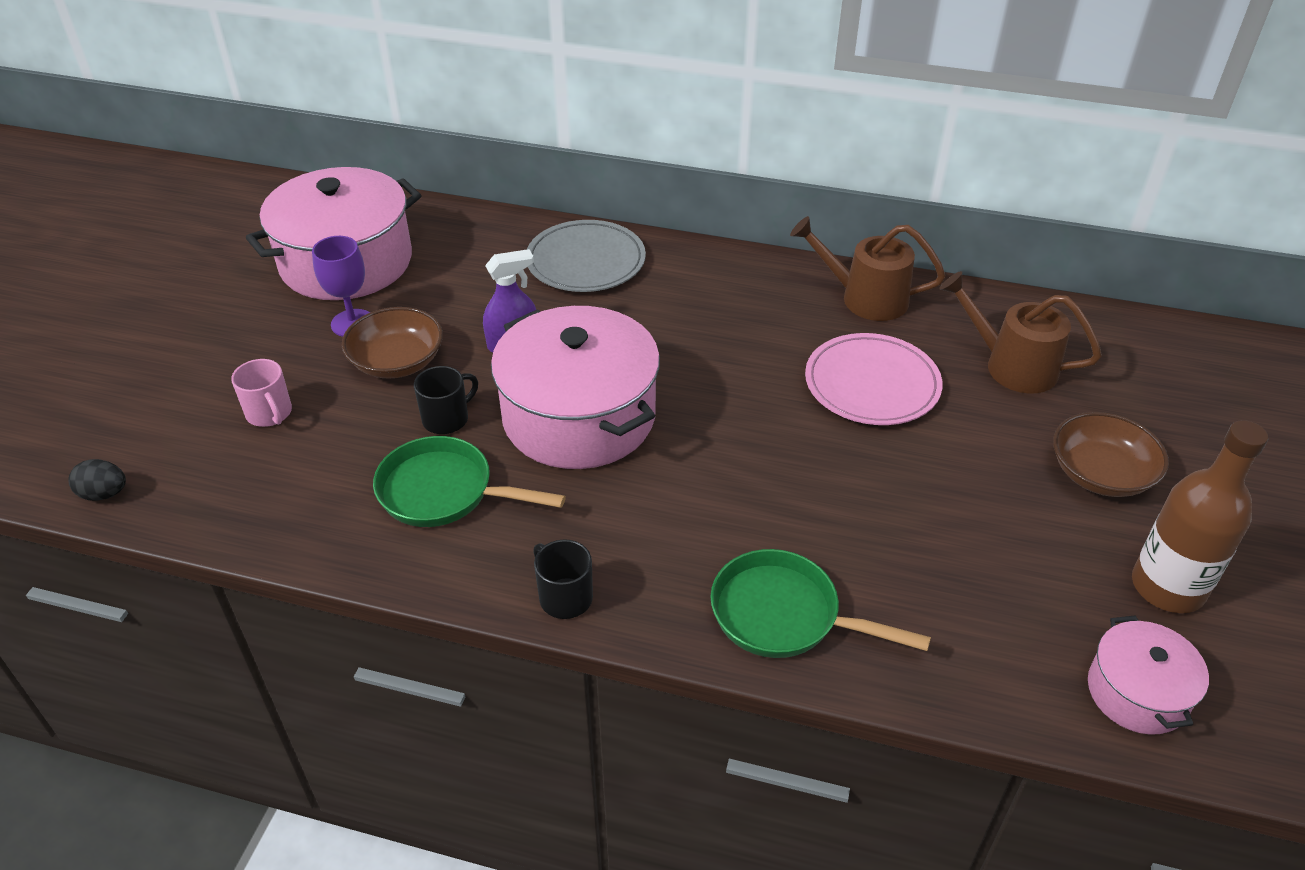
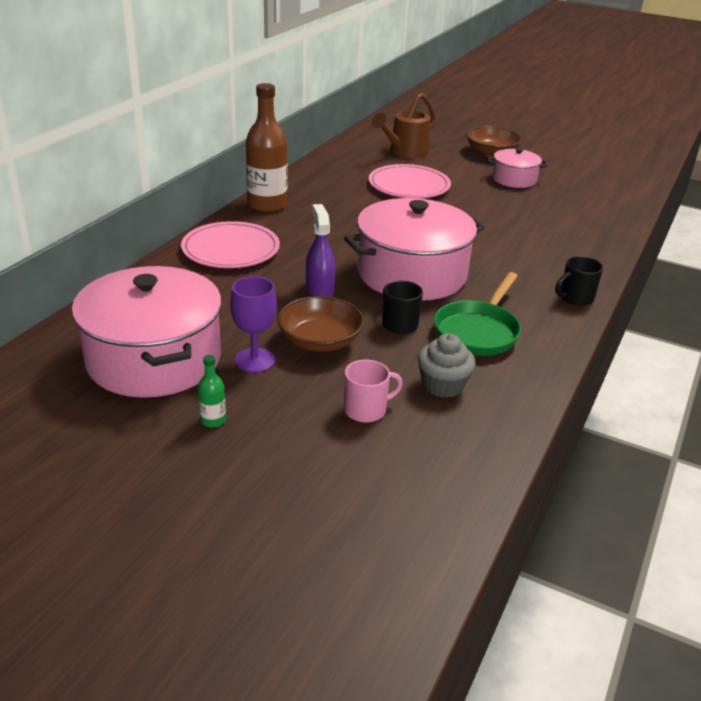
camera: 80 degrees left, 10 degrees down
black egg [68,459,126,501] -> none
grey plate [527,220,646,292] -> pink plate [181,221,280,268]
green pan [710,549,931,658] -> none
brown watering can [790,216,946,321] -> none
pink pot [1088,615,1209,735] -> pink pot moved to [488,148,547,188]
brown bottle [1132,420,1268,613] -> brown bottle moved to [246,83,287,212]
none -> green bottle [198,355,226,427]
none -> grey cupcake [418,333,476,398]

